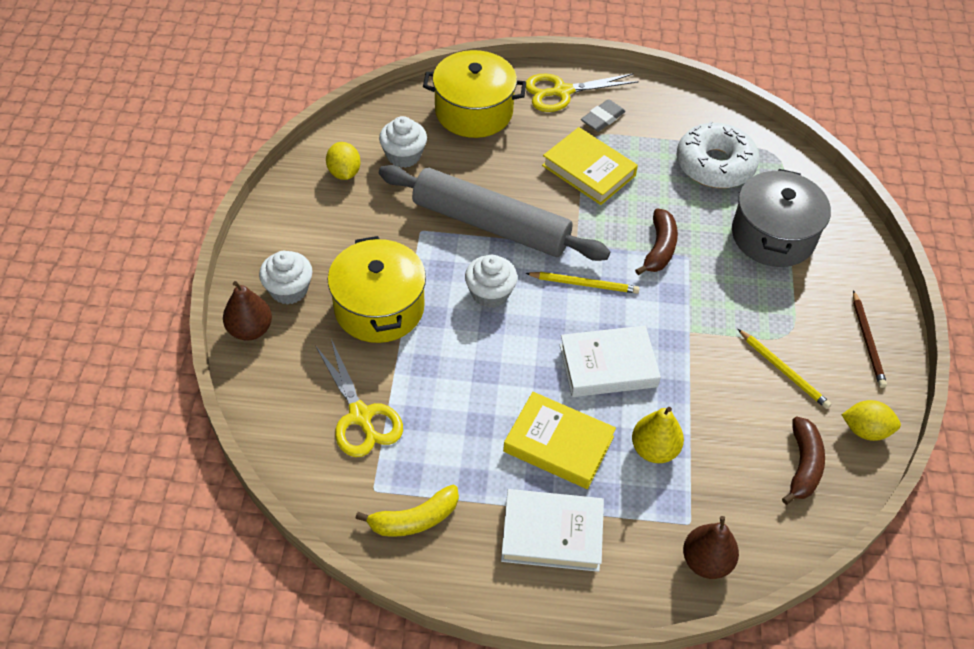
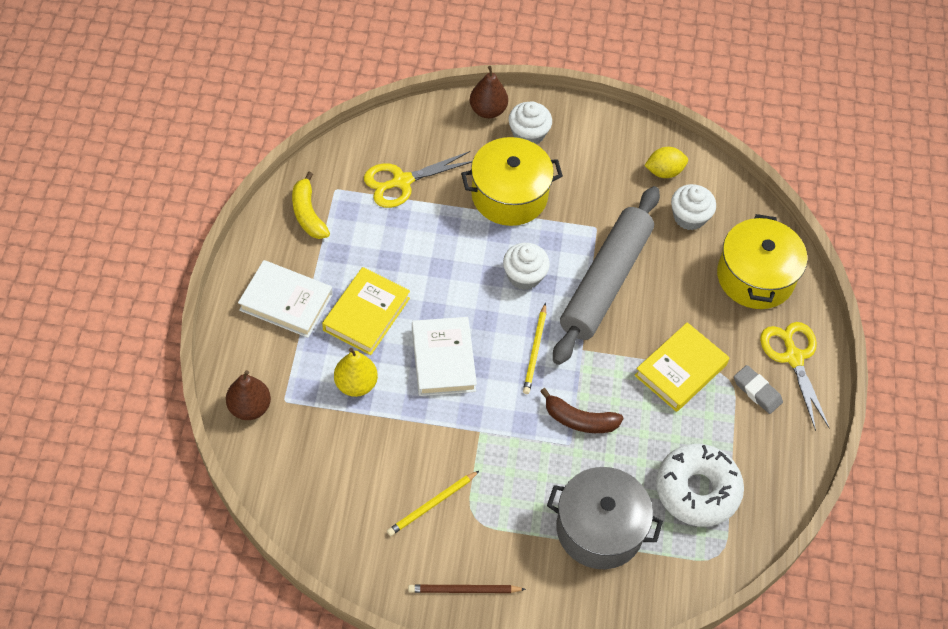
camera: 90 degrees right, 5 degrees up
white book [501,489,604,572] -> white book turned 75 degrees counterclockwise [238,260,333,338]
brown banana [782,417,825,505] -> none
yellow lemon [842,400,901,441] -> none

